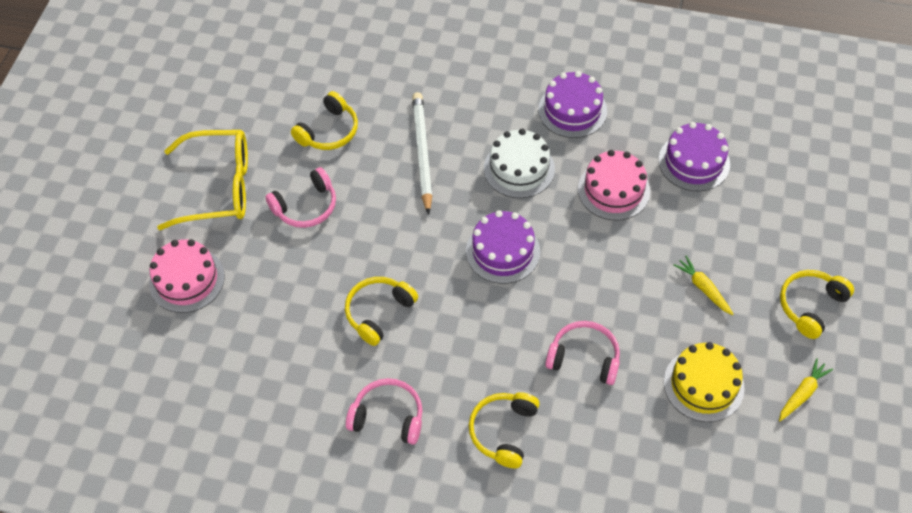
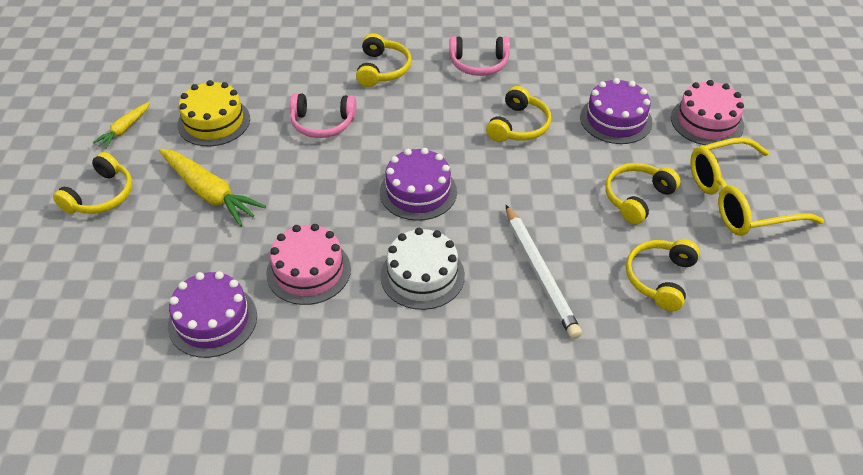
camera: 165 degrees right, 10 degrees down
pink headphones [265,167,336,228] -> yellow headphones [605,163,681,224]
purple cake [538,71,607,138] -> purple cake moved to [580,78,653,144]
yellow carrot [673,256,734,315] -> yellow carrot [159,148,266,227], size x1.81

